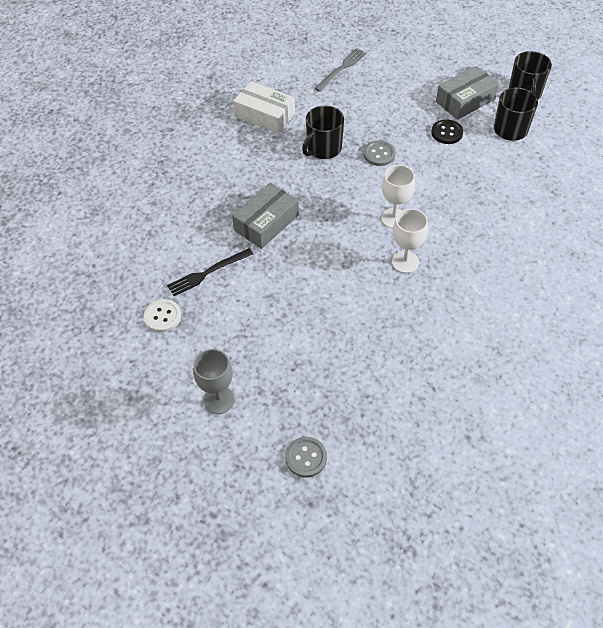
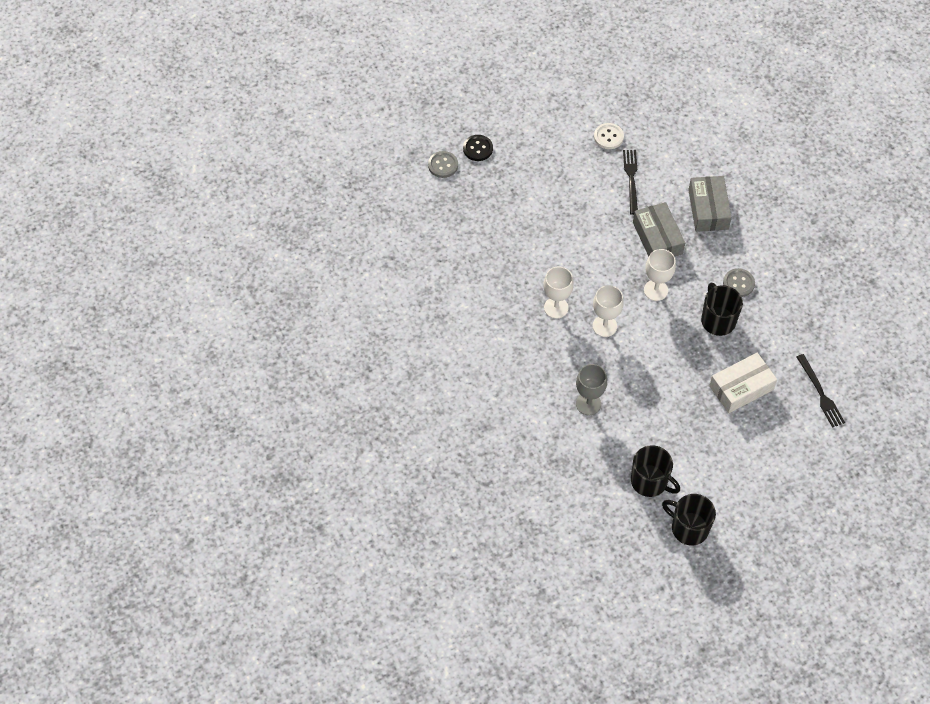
camera: 120 degrees right, 5 degrees up
grey goblet [193,349,234,414] -> grey goblet moved to [576,364,607,415]
white box [233,81,295,134] -> white box moved to [709,353,777,413]
grey fork [314,48,366,92] -> black fork [797,354,845,428]
grey button [363,140,396,166] -> grey button moved to [723,268,755,297]
black button [431,119,463,144] -> black button moved to [463,135,493,161]
grey box [436,66,499,120] -> grey box moved to [688,176,732,232]
none -> white goblet [644,249,676,301]

